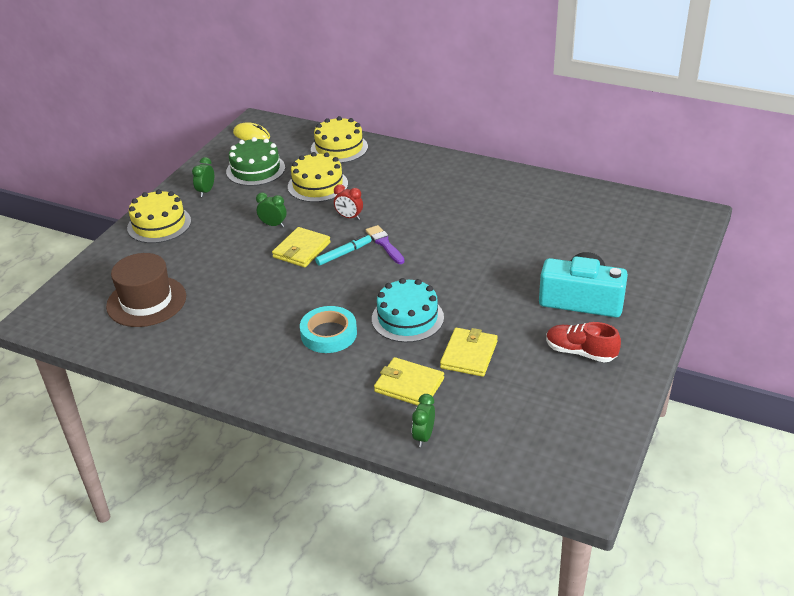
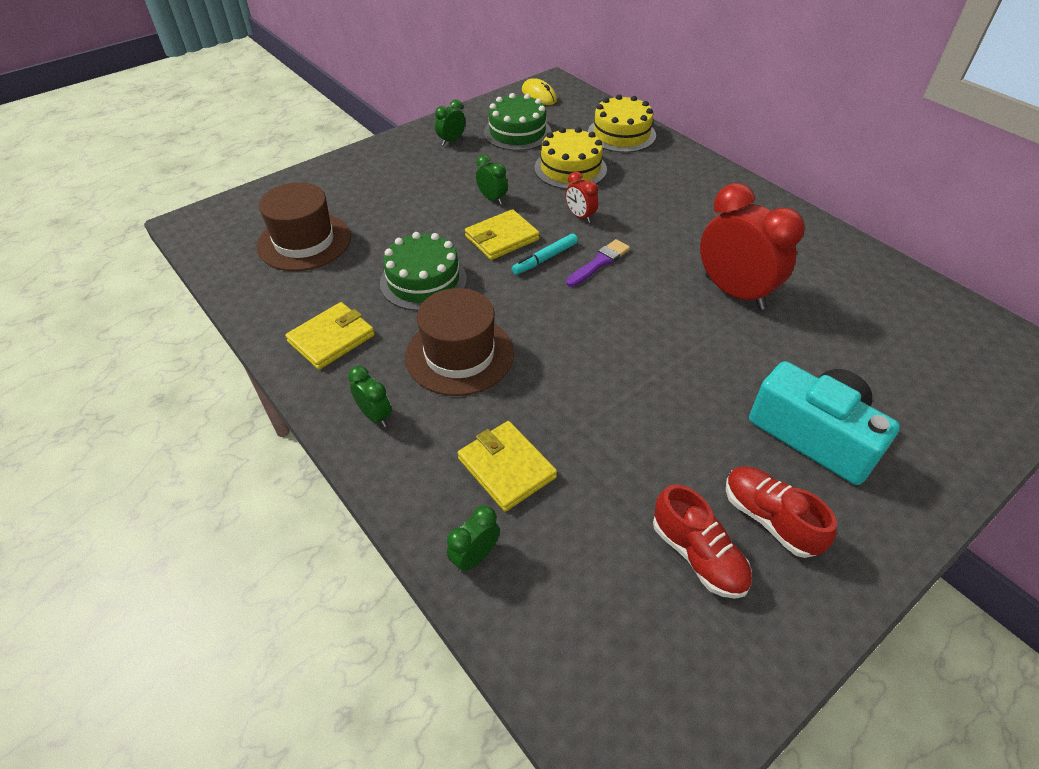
camera: 25 degrees right, 10 degrees up
yellow cake [127,189,191,243] -> none
turquoise tape [300,306,357,353] -> brown hat [405,288,514,396]
turquoise marker [315,234,372,266] -> turquoise marker turned 150 degrees clockwise [512,234,578,275]
purple brush [366,225,405,264] -> purple brush turned 45 degrees clockwise [566,239,630,287]
turquoise cake [372,278,444,343] -> none
yellow wallet [440,328,498,377] -> yellow wallet moved to [285,302,375,370]
none -> green clock [348,366,392,427]
none -> green cake [380,232,467,311]
none -> red shoe [653,484,752,599]
none -> red clock [700,183,805,310]

